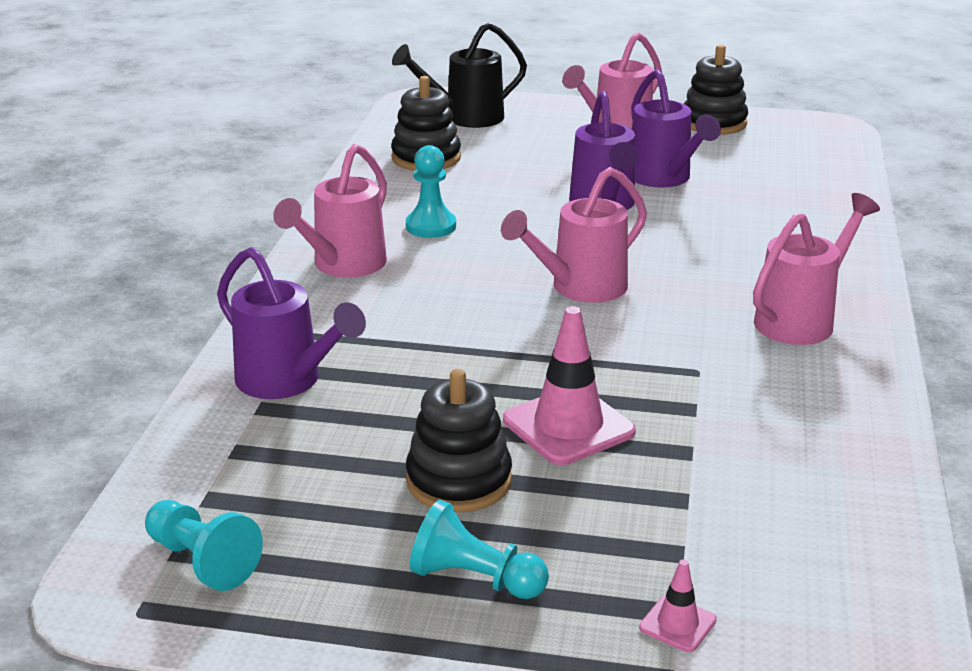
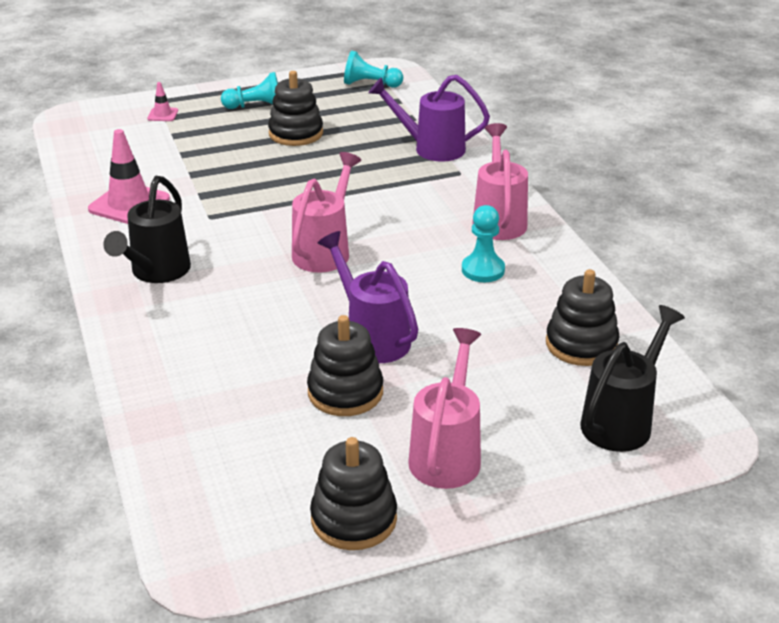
camera: 150 degrees right, 5 degrees up
pink traffic cone [503,306,636,465] -> pink traffic cone moved to [88,129,170,224]
purple watering can [631,69,721,187] -> black stacking toy [307,315,383,416]
pink watering can [753,193,880,345] -> black watering can [103,176,191,283]

